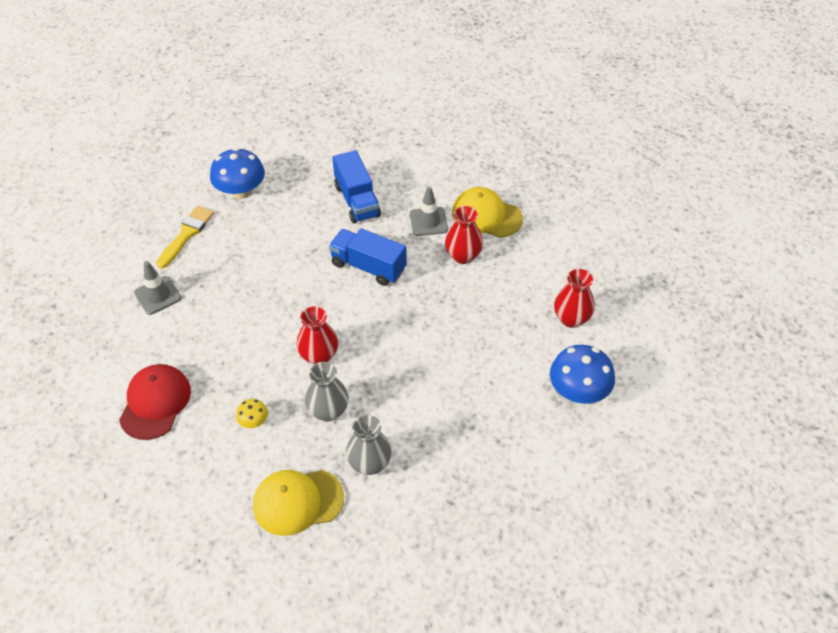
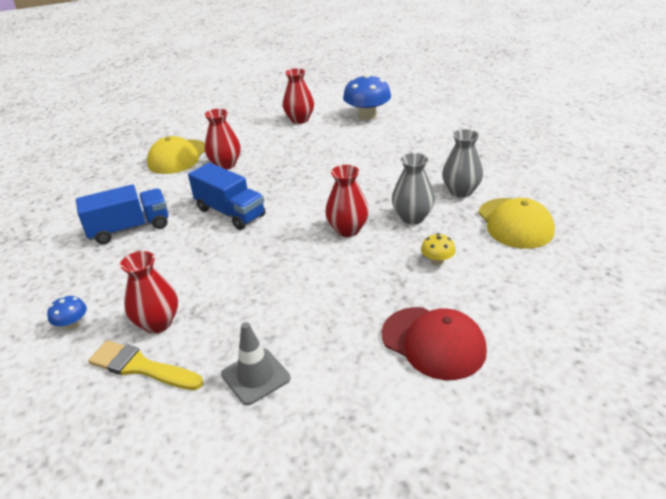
camera: 90 degrees left, 15 degrees down
red cap [119,364,191,440] -> red cap turned 150 degrees counterclockwise [382,307,487,380]
blue mushroom [210,148,265,199] -> blue mushroom [47,296,87,330], size x0.48
blue truck [329,228,407,286] -> blue truck turned 75 degrees counterclockwise [188,163,266,230]
grey traffic cone [410,187,448,236] -> none
none -> red vase [120,251,178,334]

